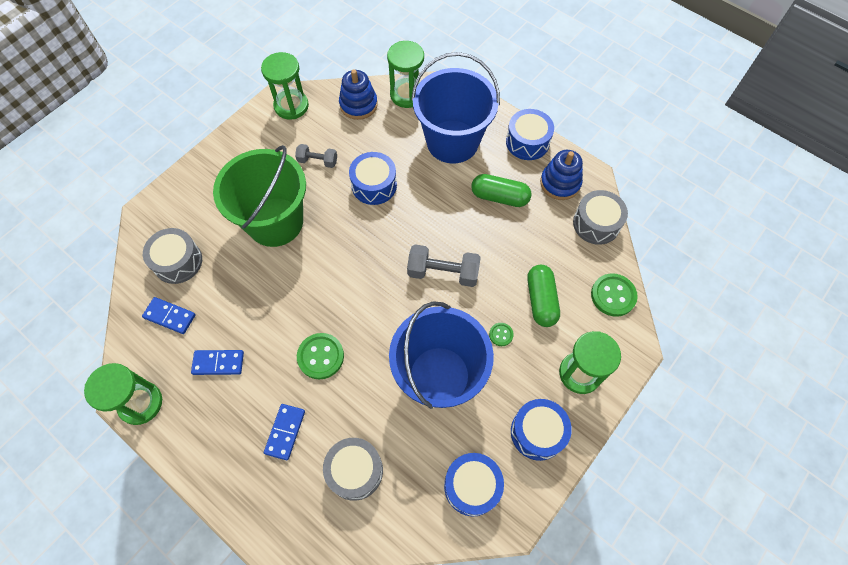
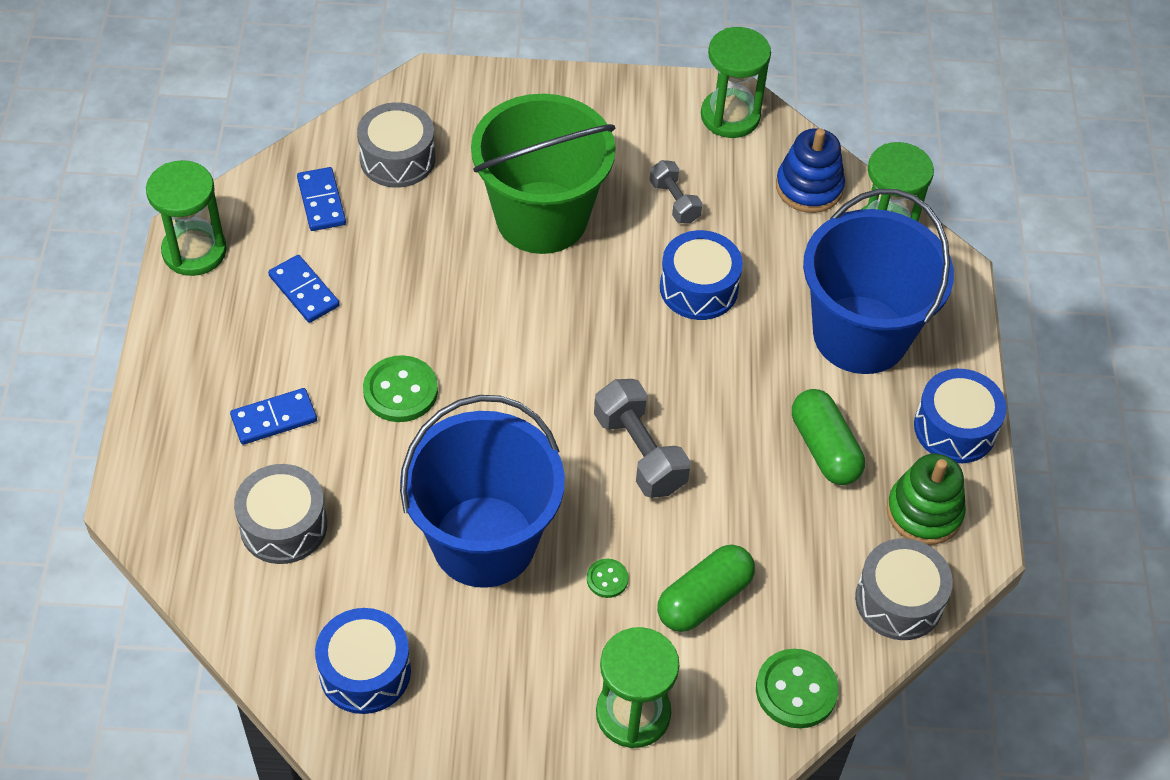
camera: 50 degrees right, 10 degrees down
blue drum [511,399,572,461] -> none
blue stacking toy [540,150,583,200] -> green stacking toy [886,454,966,545]

